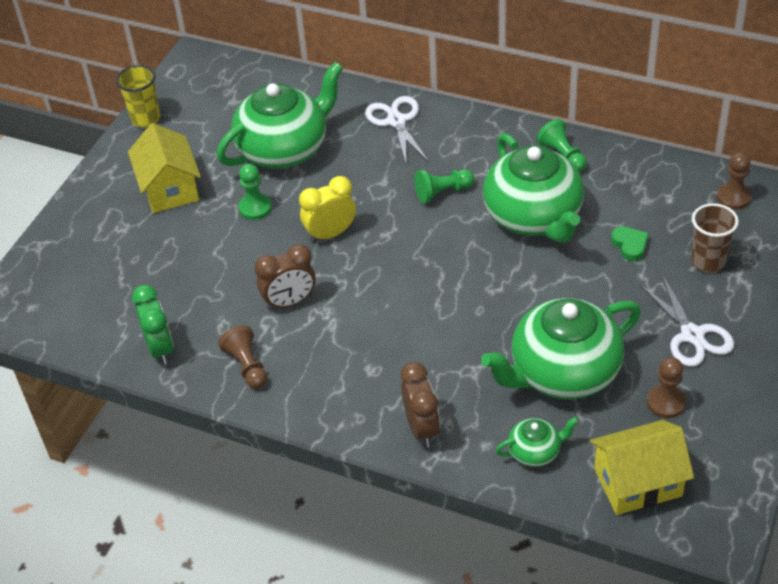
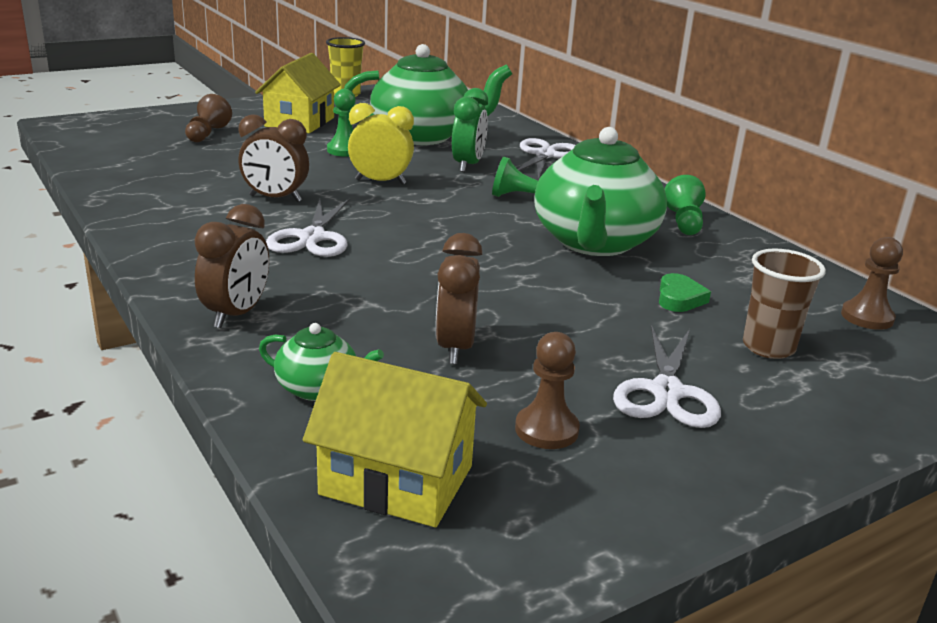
camera: 30 degrees right, 20 degrees down
green clock [132,285,174,365] -> green clock moved to [452,88,488,172]
brown pawn [218,325,267,389] -> brown pawn moved to [185,94,232,142]
green teapot [481,298,641,399] -> brown clock [435,233,482,364]
none -> white scissors [266,198,350,257]

